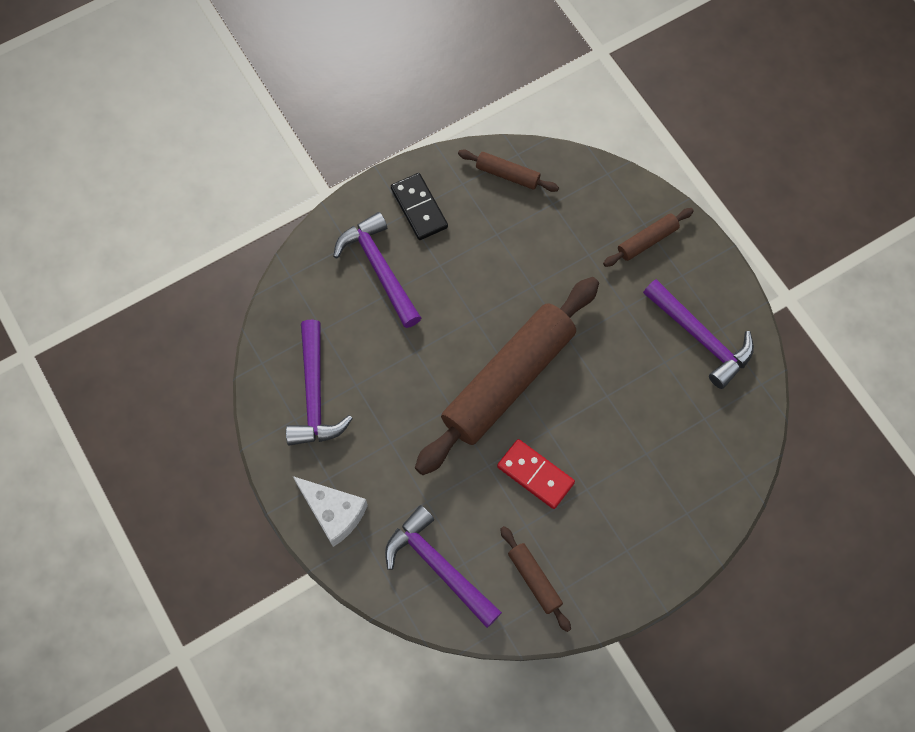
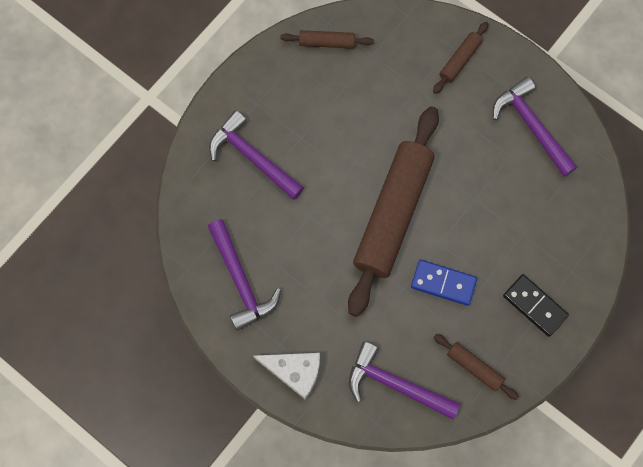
camera: 20 degrees left, 5 degrees up
black domino [391,173,448,240] -> black domino moved to [503,274,569,337]
red domino [497,439,575,509] -> blue domino [411,260,477,306]
purple hammer [643,279,754,389] -> purple hammer turned 150 degrees counterclockwise [493,77,577,177]

